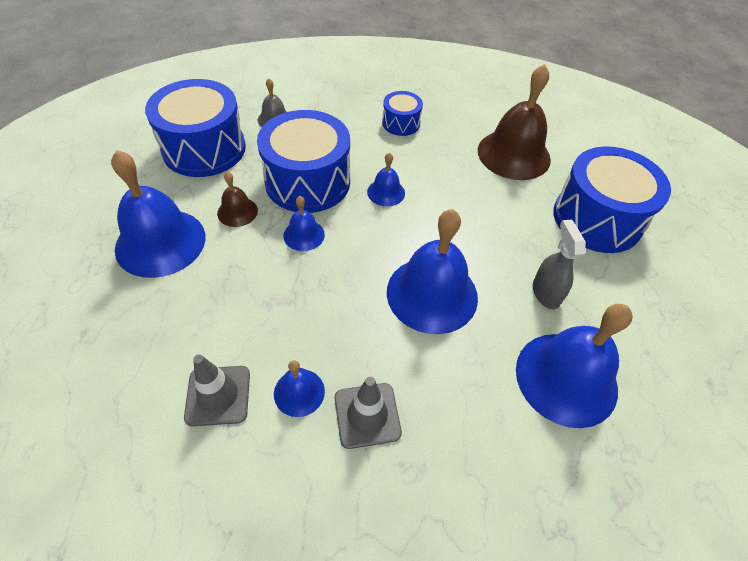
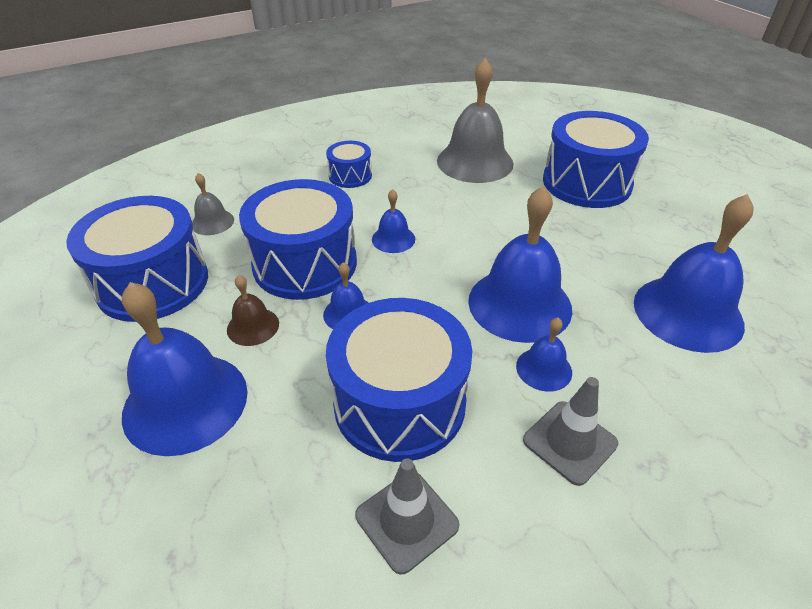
camera: 30 degrees left, 10 degrees down
blue bell [274,360,325,417] -> blue bell moved to [516,318,572,392]
brown bell [478,64,551,180] -> grey bell [437,58,514,183]
grey spray bottle [533,220,586,309] -> none
none -> blue drum [326,298,473,462]

